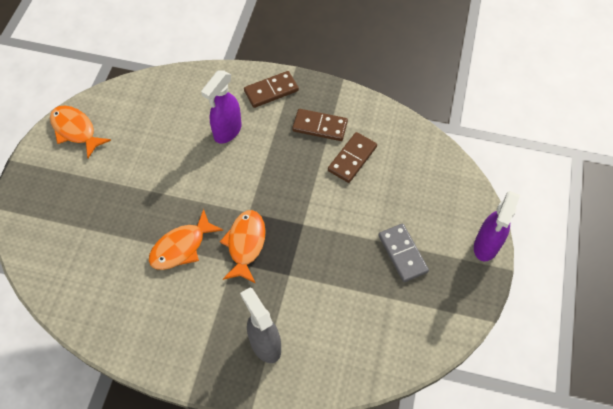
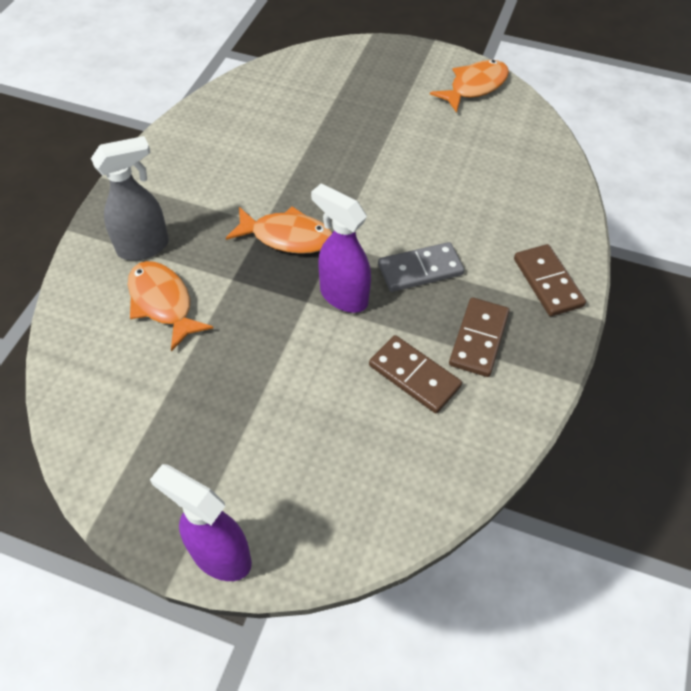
camera: 95 degrees right, 5 degrees down
orange fish [149,209,223,270] -> orange fish moved to [128,261,213,351]
purple spray bottle [201,70,242,144] -> purple spray bottle moved to [311,184,371,313]
grey domino [379,224,429,282] -> grey domino moved to [378,242,464,292]

